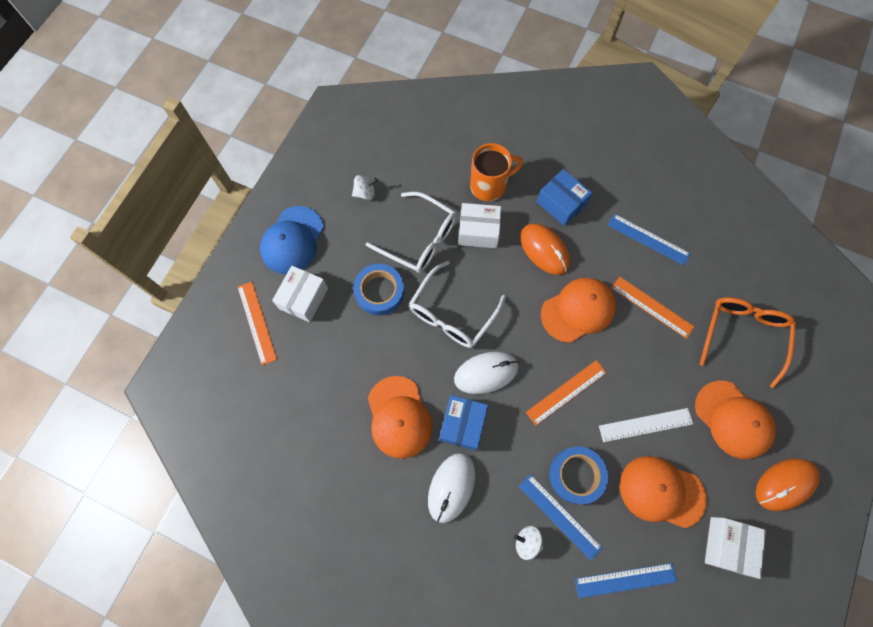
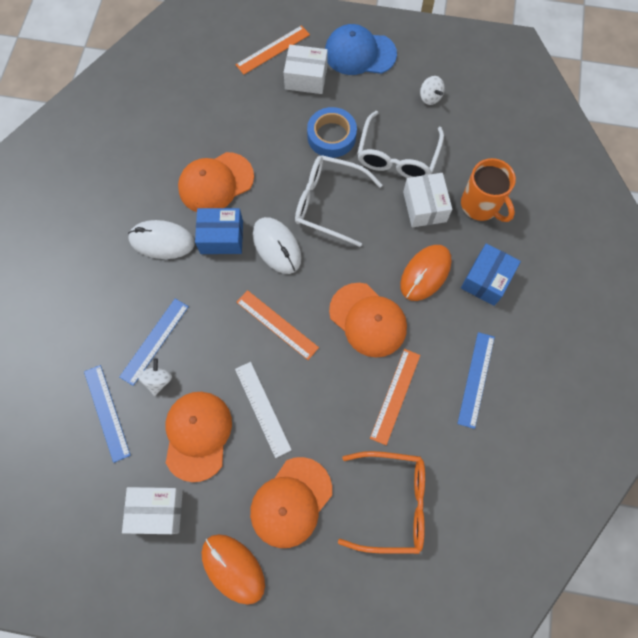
camera: 75 degrees right, 0 degrees up
white spinning top [514,526,543,560] -> white spinning top moved to [138,358,172,396]
blue tape [549,446,608,504] -> none

